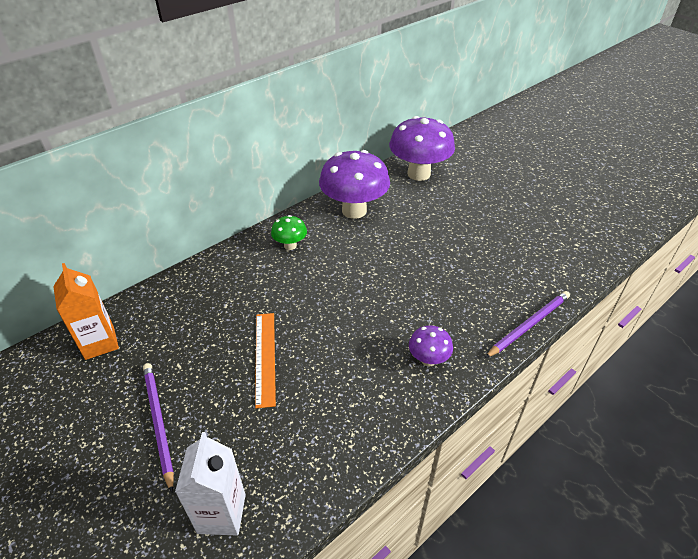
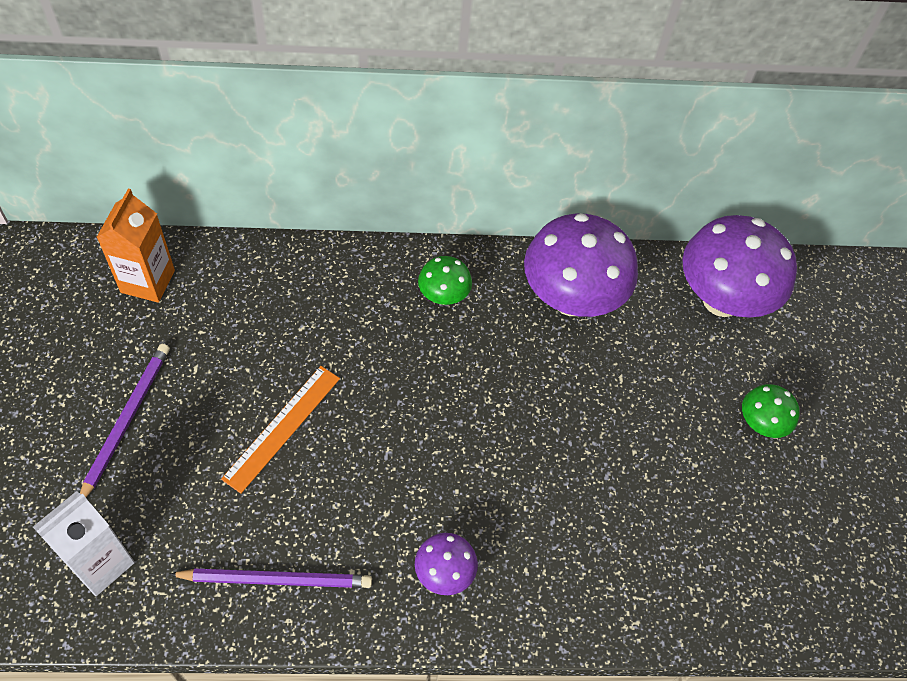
camera: 35 degrees right, 15 degrees up
purple pencil [485,291,570,358] -> purple pencil moved to [169,569,372,588]
none -> green mushroom [742,384,800,438]

